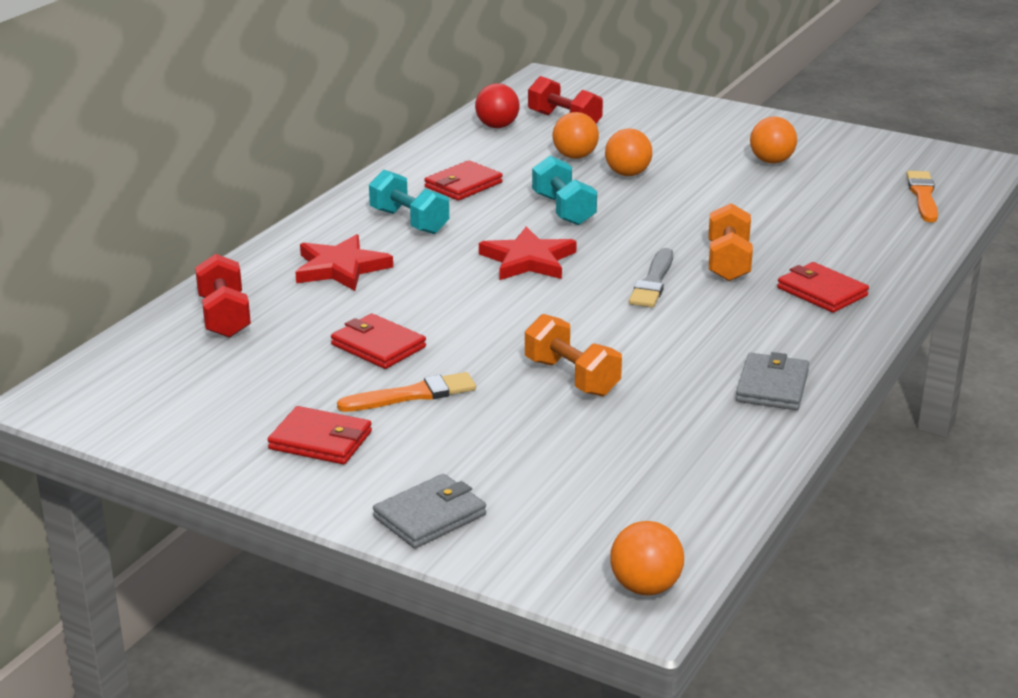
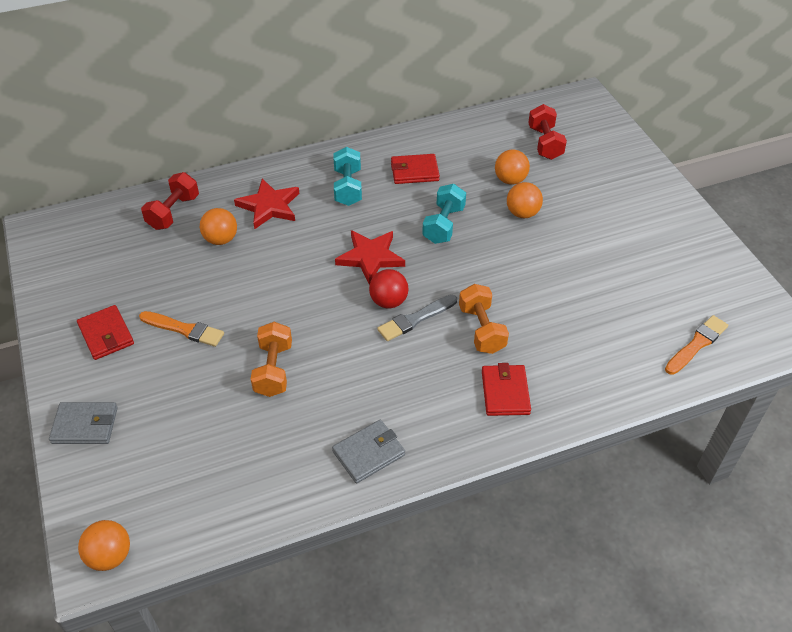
camera: 40 degrees right, 20 degrees up
red wallet [331,314,426,369] -> none
red ball [475,83,520,128] -> red ball moved to [369,269,408,308]
orange dumbbell [709,203,753,281] -> orange dumbbell turned 60 degrees counterclockwise [459,284,509,354]
orange ball [750,117,797,164] -> orange ball moved to [200,208,237,245]

